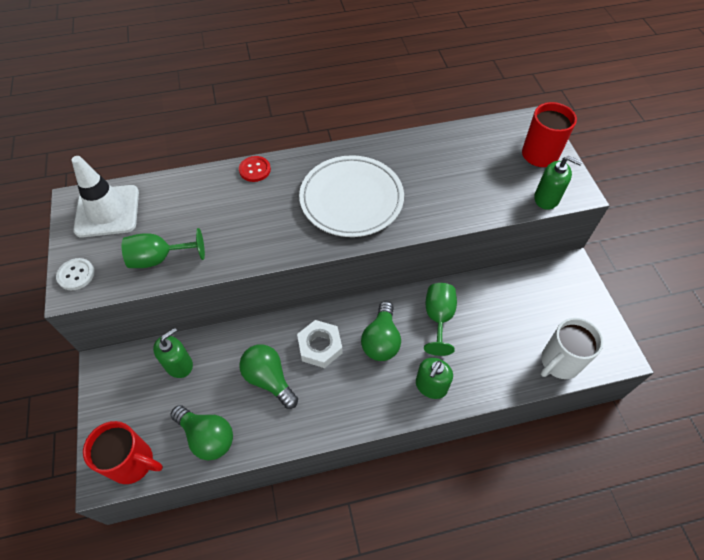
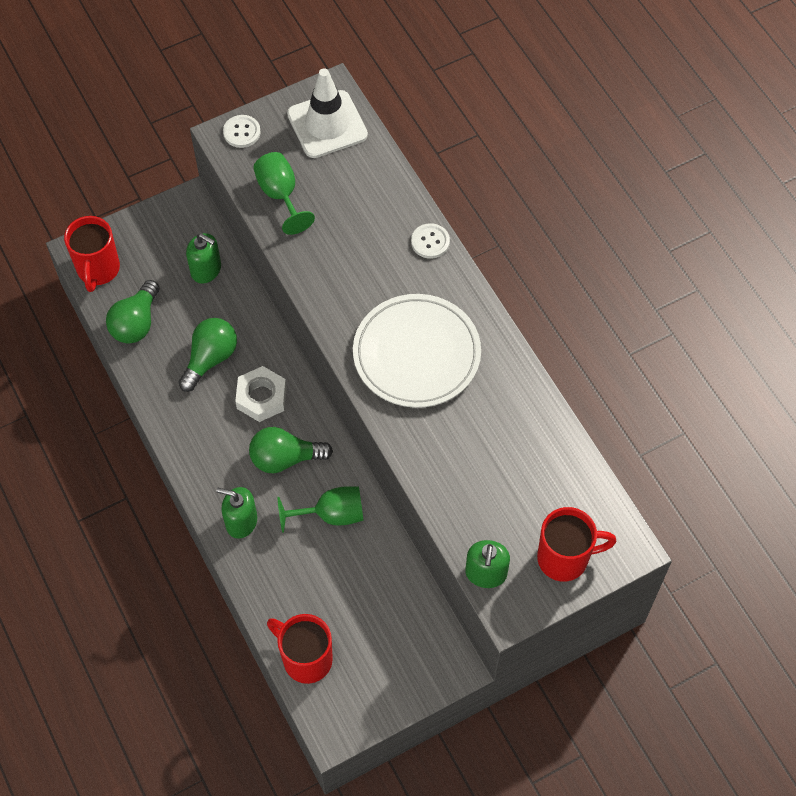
camera: 75 degrees right, 5 degrees up
red button [239,156,271,182] -> white button [411,223,450,259]
white mug [541,318,603,379] -> red mug [267,614,333,684]

